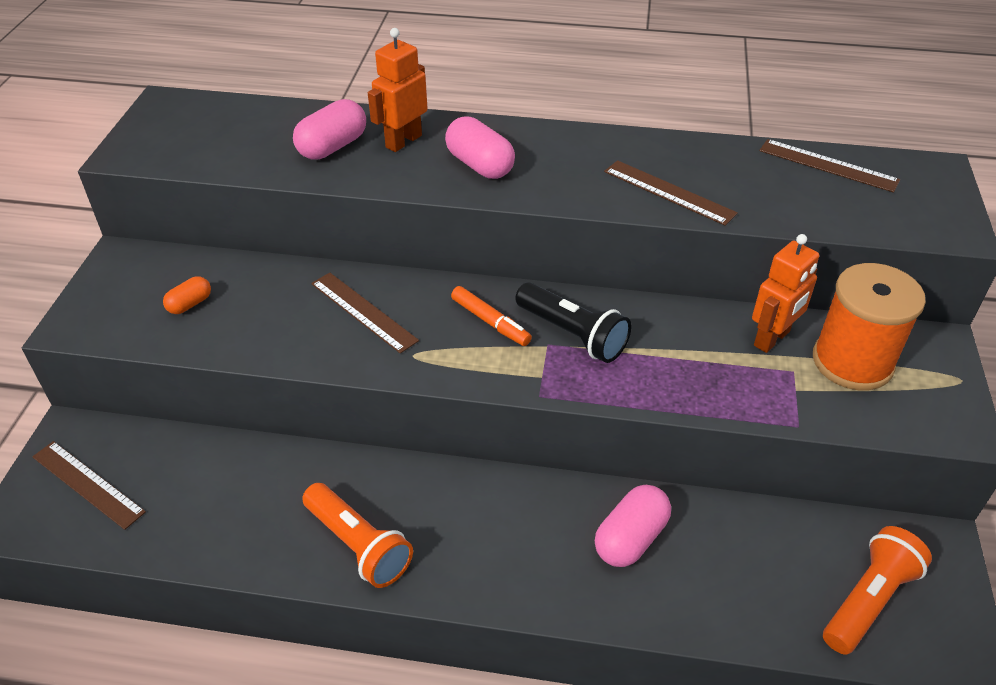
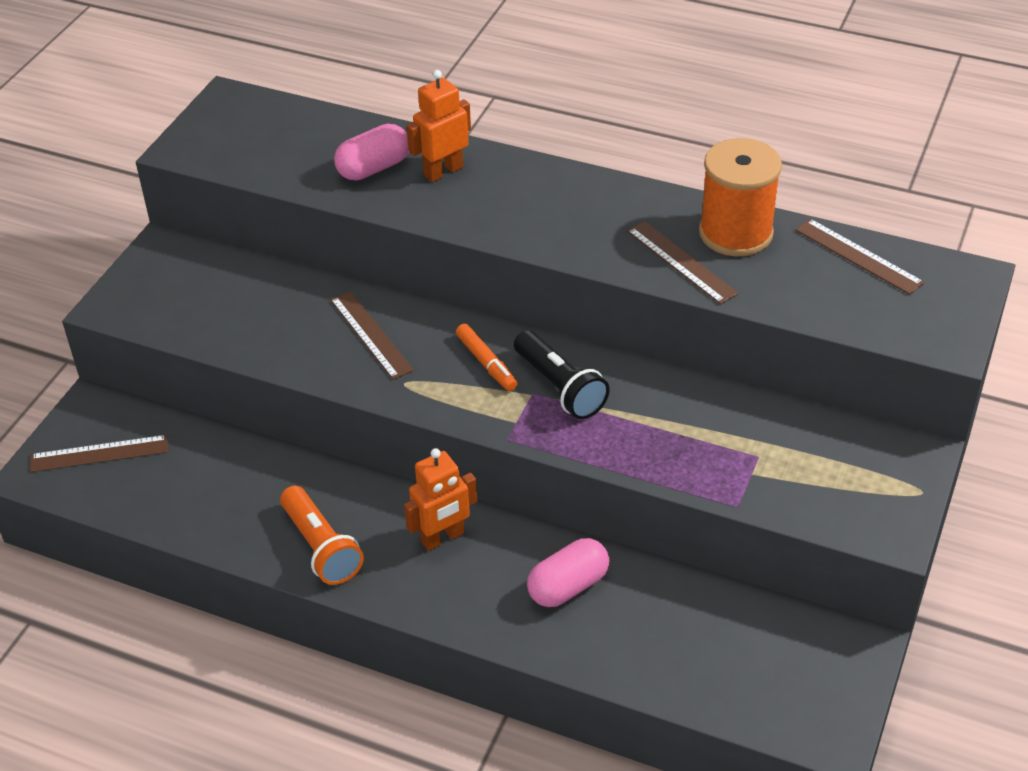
camera: 15 degrees right, 0 degrees up
brown ruler [32,441,146,530] -> brown ruler turned 60 degrees counterclockwise [30,435,168,472]
orange capsule [163,276,211,314] -> none
pink capsule [445,116,515,179] -> none
orange robot [752,234,819,353] -> orange robot moved to [404,448,477,551]
orange spool [813,263,926,390] -> orange spool moved to [699,138,782,256]
orange flashlight [823,526,932,655] -> none

